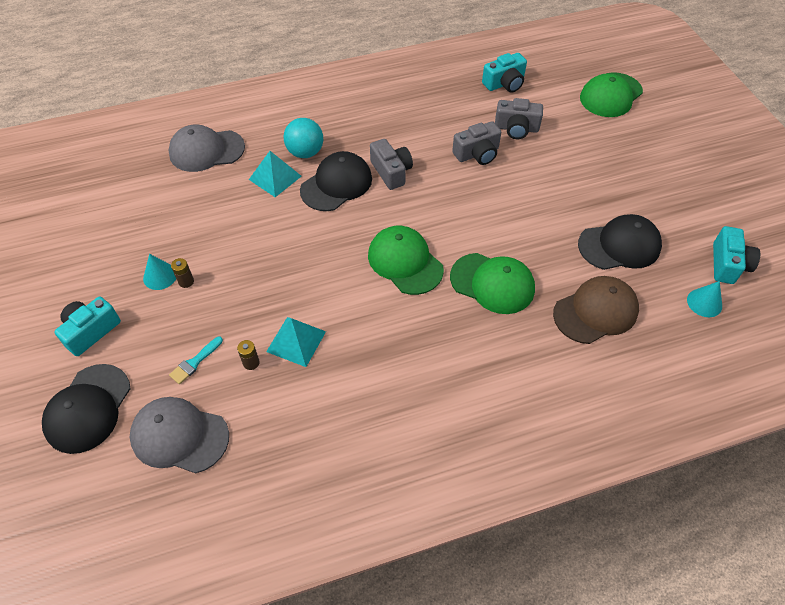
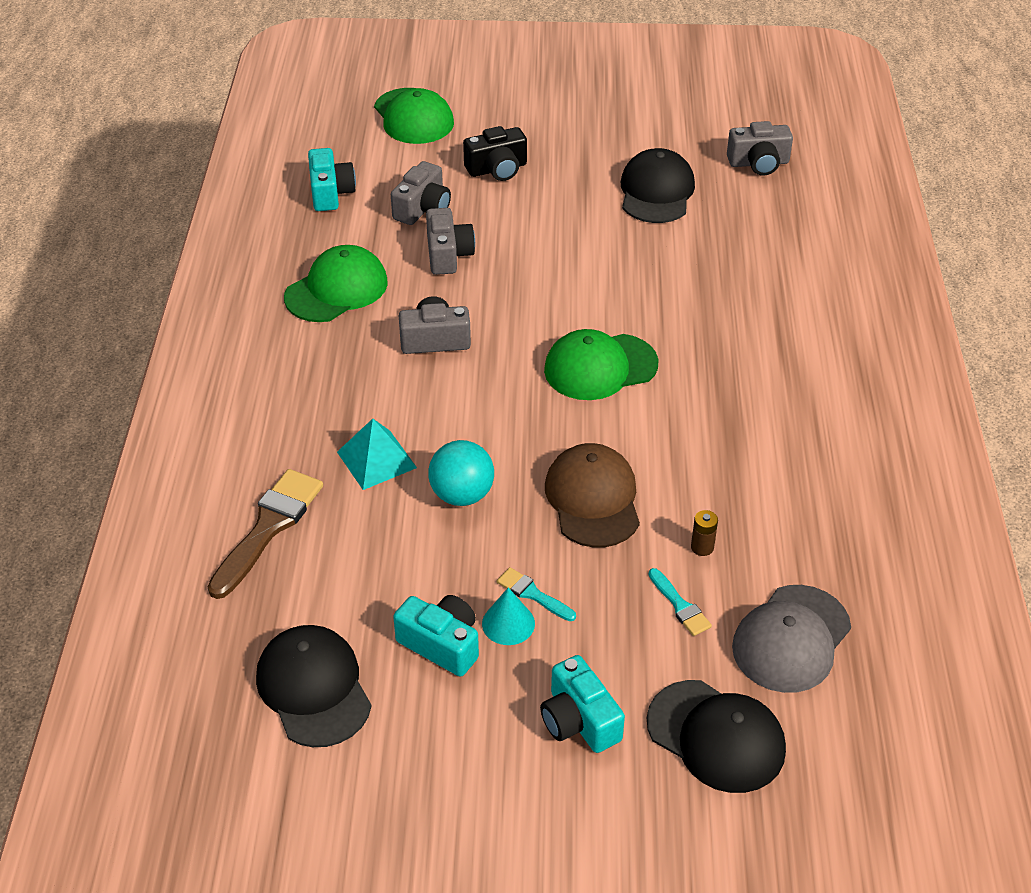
camera: 70 degrees left, 10 degrees down
grey cap [168,124,245,172] -> brown brush [207,469,323,599]
brown battery [171,258,194,288] -> turquoise brush [497,567,576,621]
turquoise pyramid [266,317,326,367] -> none
turquoise ball [284,118,323,158] -> turquoise ball moved to [428,440,494,506]
black cap [300,151,372,211] -> black cap moved to [256,625,372,747]
green cap [450,253,535,314] -> green cap moved to [284,245,388,322]
brown cap [553,276,639,344] -> brown cap moved to [545,443,640,547]
turquoise cone [687,281,722,317] -> grey camera [727,121,793,176]
turquoise camera [713,226,760,284] -> turquoise camera moved to [393,595,479,677]
none -> black camera [463,126,527,181]

